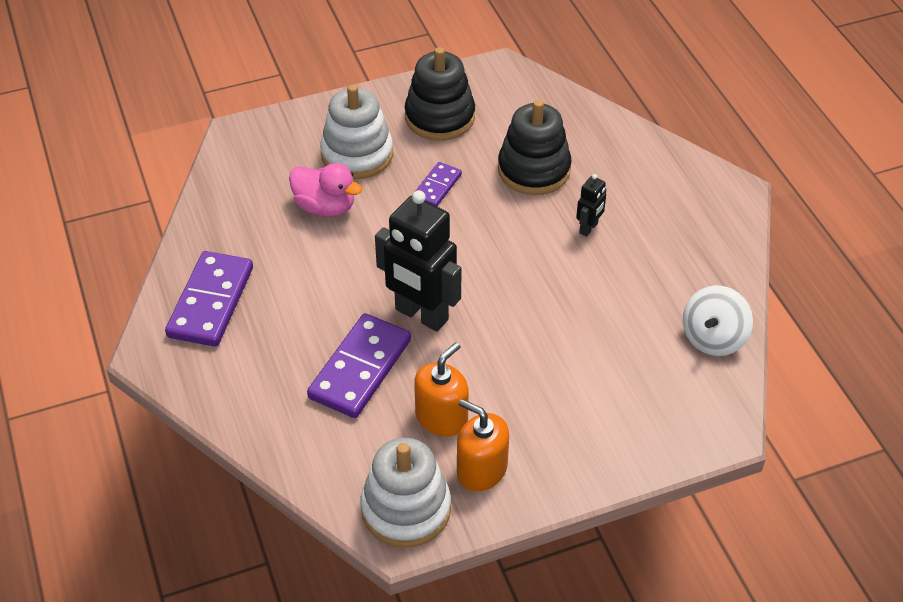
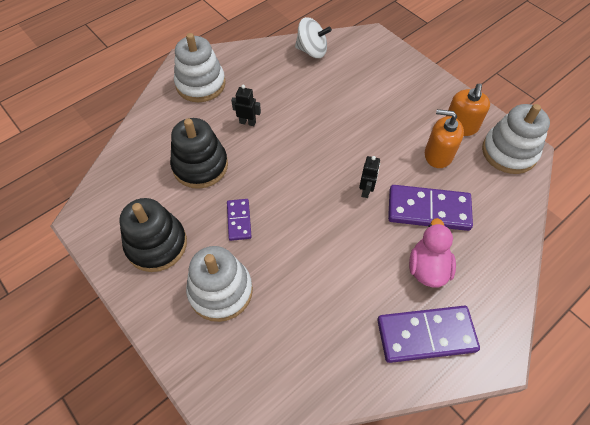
camera: 110 degrees left, 10 degrees up
pink duck [289,163,362,217] -> pink duck moved to [409,218,456,288]
black robot [375,190,461,331] -> black robot [359,156,380,198], size x0.46
purple domino [416,162,462,206] -> purple domino turned 75 degrees clockwise [227,199,252,241]
none -> white stacking toy [174,33,226,102]

